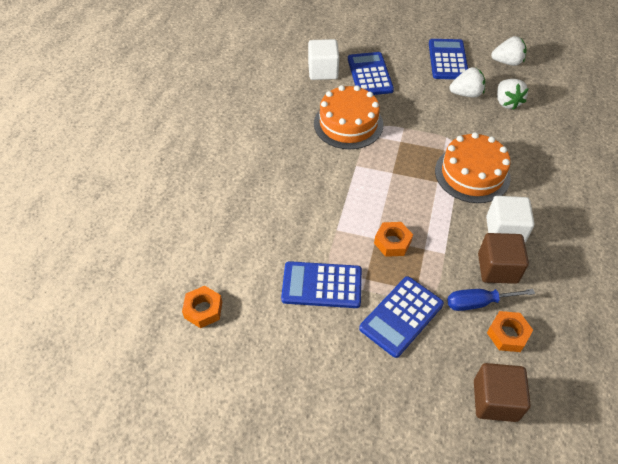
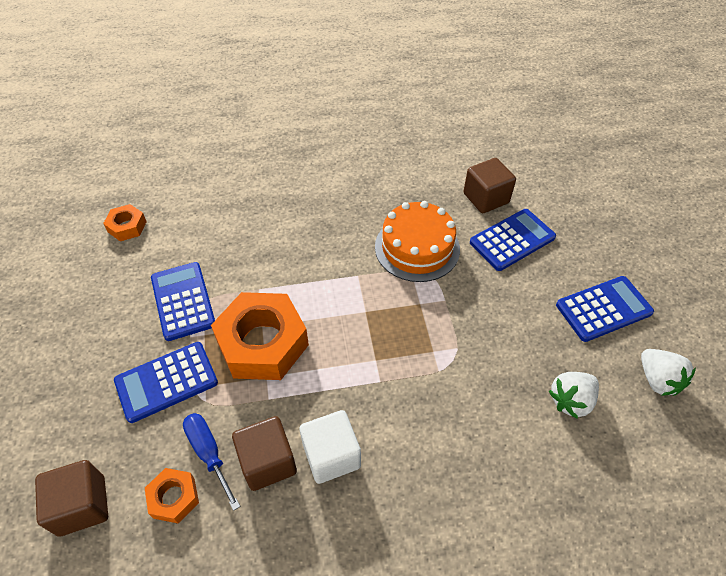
camera: 65 degrees right, 0 degrees up
white cube [308,39,339,80] -> brown cube [463,158,516,213]
blue calculator [359,276,444,358] -> blue calculator turned 45 degrees counterclockwise [114,342,218,423]
orange nut [374,222,413,257] -> orange nut [211,292,309,380], size x2.08
orange cake [435,132,511,203] -> none
white strawberry [449,67,485,98] -> none

